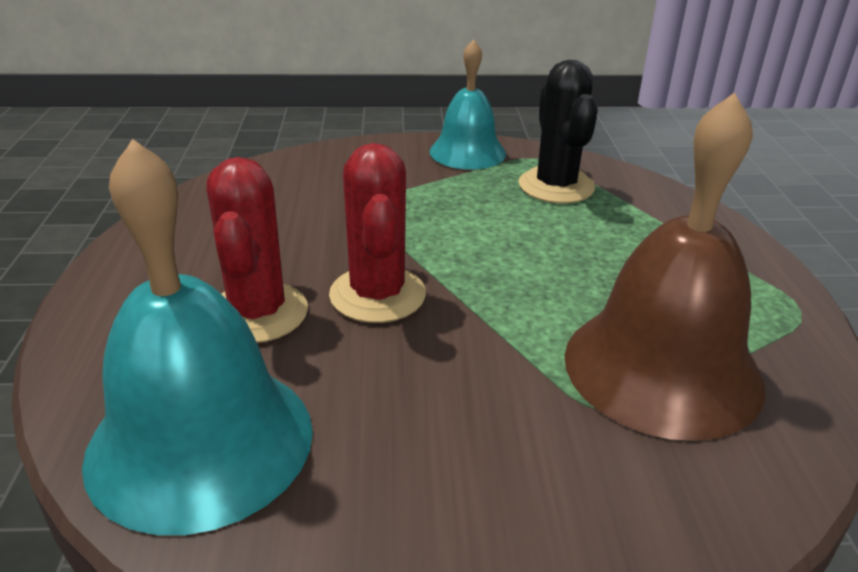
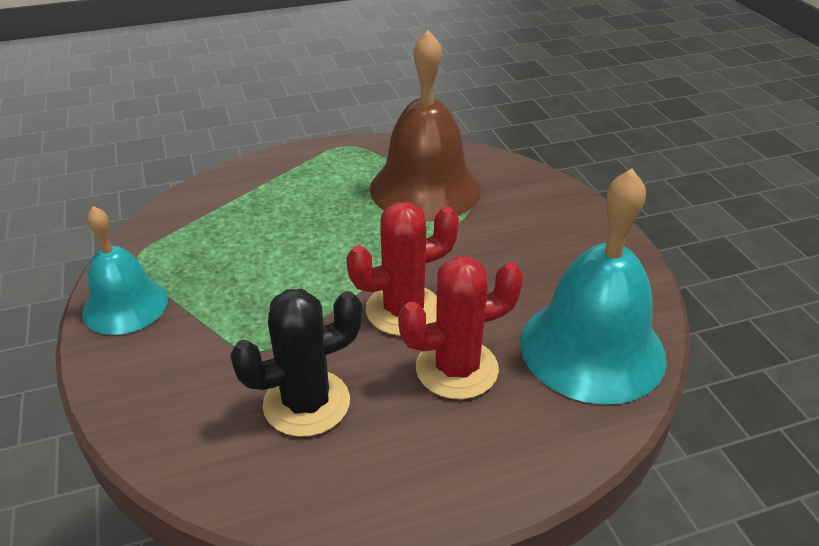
camera: 105 degrees left, 5 degrees up
black cactus [518,60,598,203] -> black cactus moved to [230,289,362,437]

